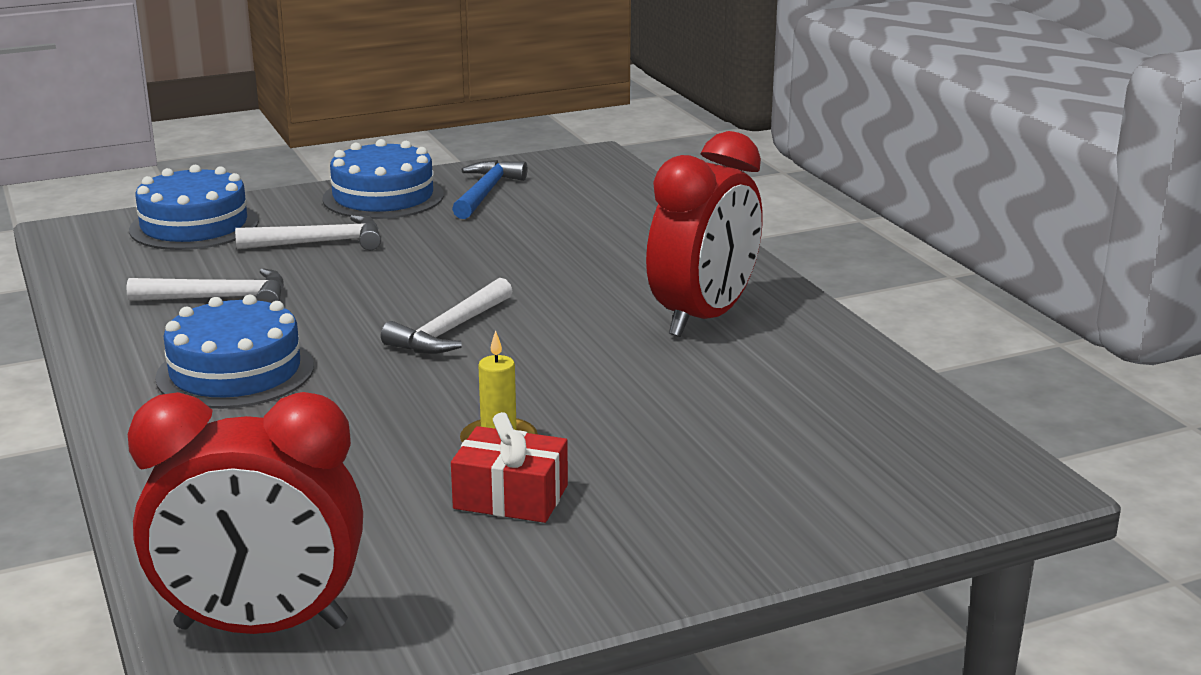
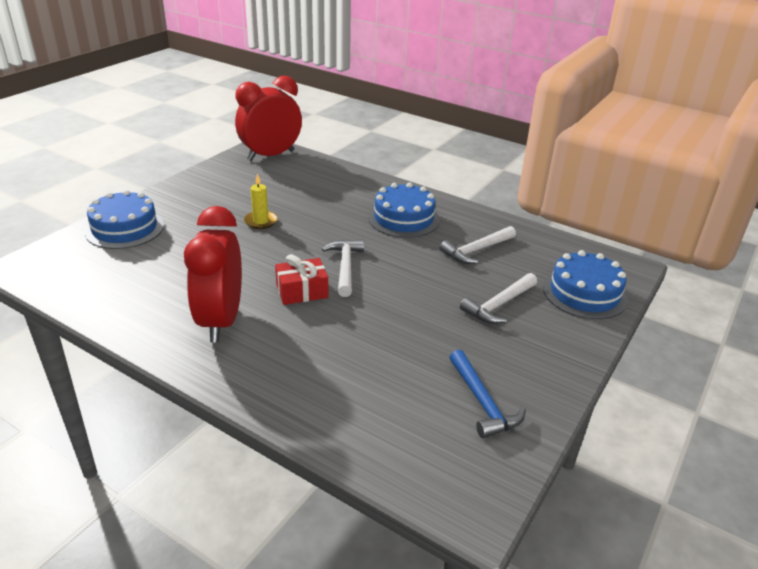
camera: 145 degrees right, 10 degrees up
blue cake [322,139,444,219] -> blue cake moved to [85,190,164,249]
red gift [451,412,568,523] -> red gift moved to [275,254,328,305]

